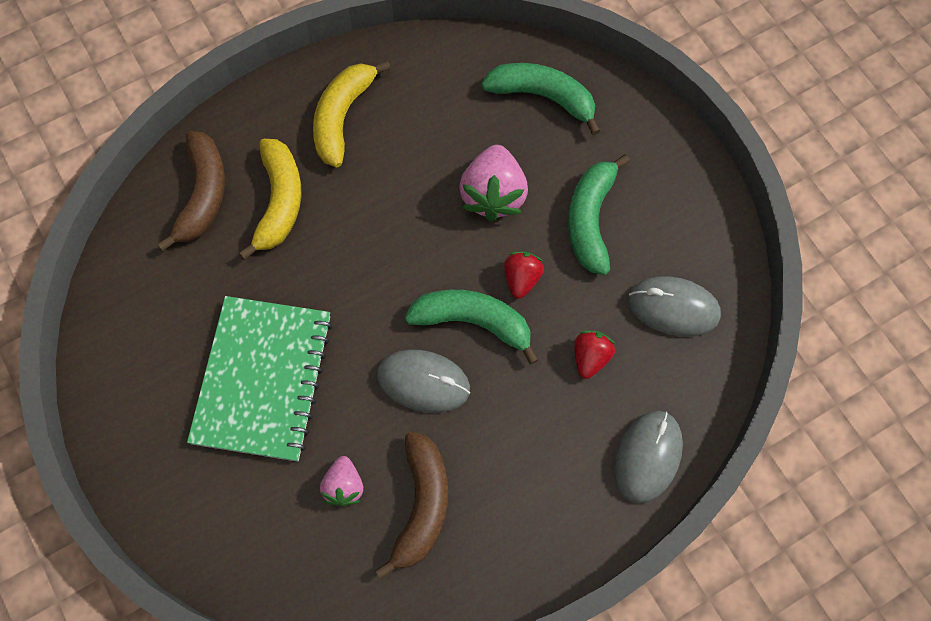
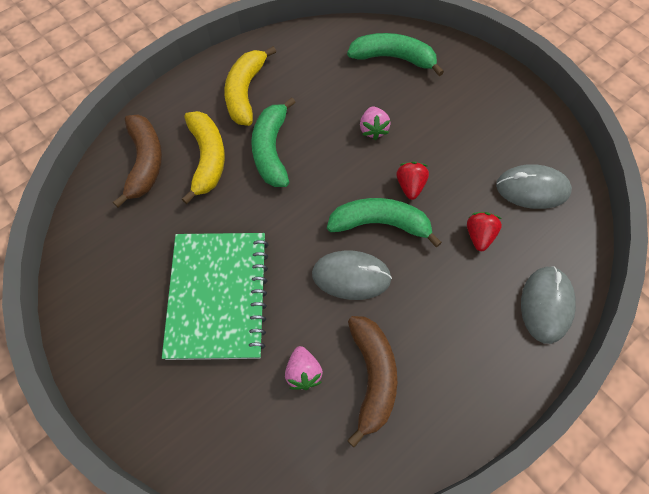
camera: 10 degrees left, 5 degrees down
pink strawberry [459,145,528,222] -> pink strawberry [360,106,391,140], size x0.58
green banana [568,154,630,275] -> green banana moved to [251,97,296,187]

